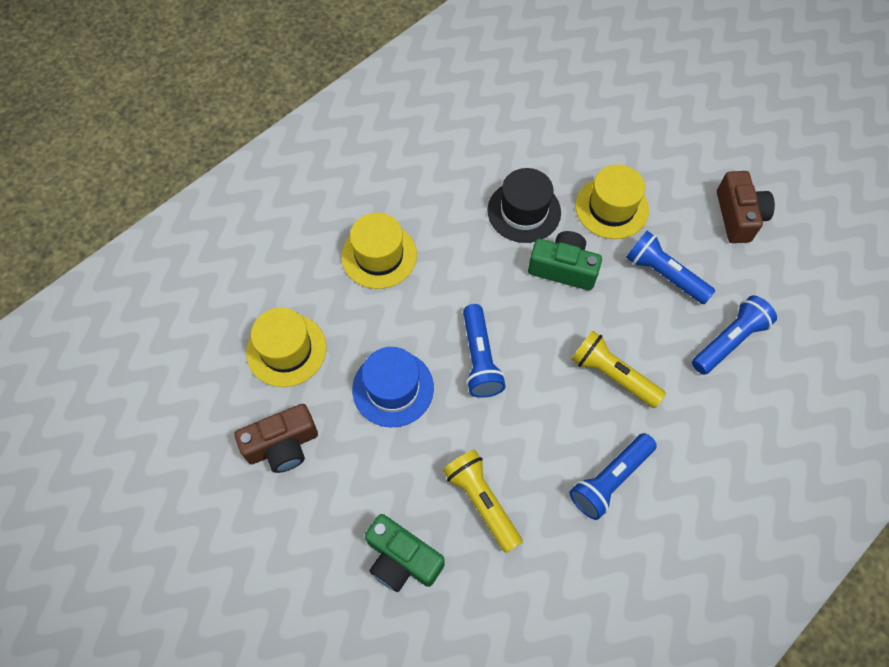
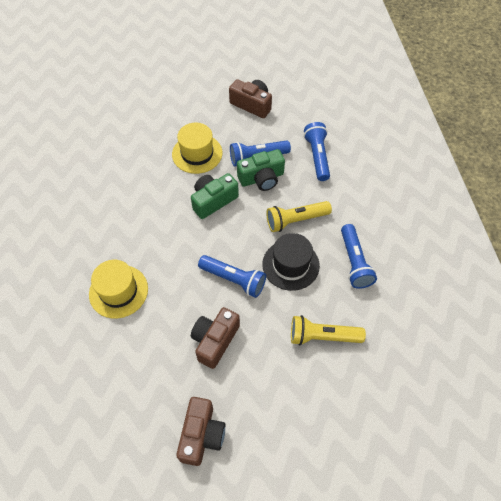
camera: 55 degrees left, 5 degrees down
yellow hat [246,308,326,387] -> none
blue hat [352,347,434,427] -> brown camera [191,307,240,369]
green camera [365,514,445,592] -> green camera moved to [237,149,285,191]
black hat [487,168,561,243] -> black hat moved to [262,233,320,291]

